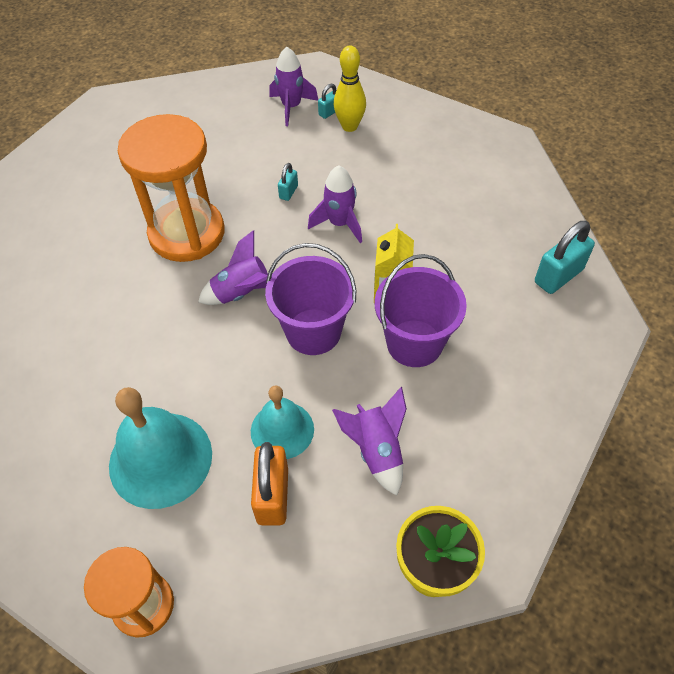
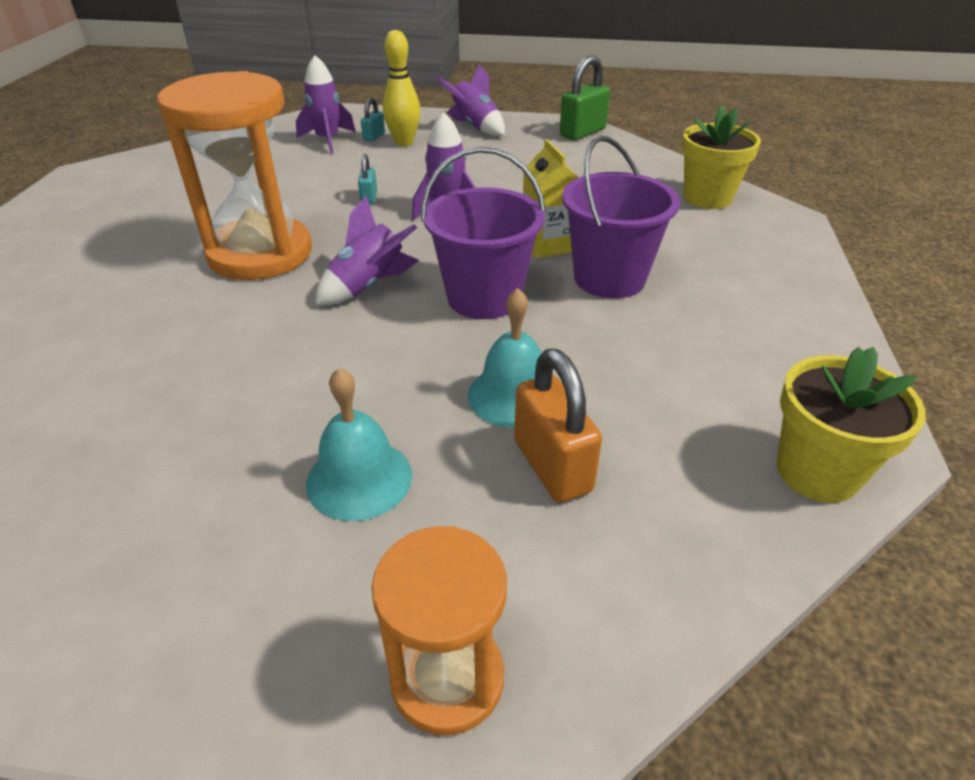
camera: 25 degrees left, 15 degrees down
turquoise bell [109,387,212,509] -> turquoise bell [306,368,412,521], size x0.63
purple rocket [332,387,407,496] -> purple rocket moved to [436,64,505,136]
turquoise padlock [535,221,595,294] -> yellow flower pot [681,105,761,209]
none -> green padlock [560,55,610,140]

